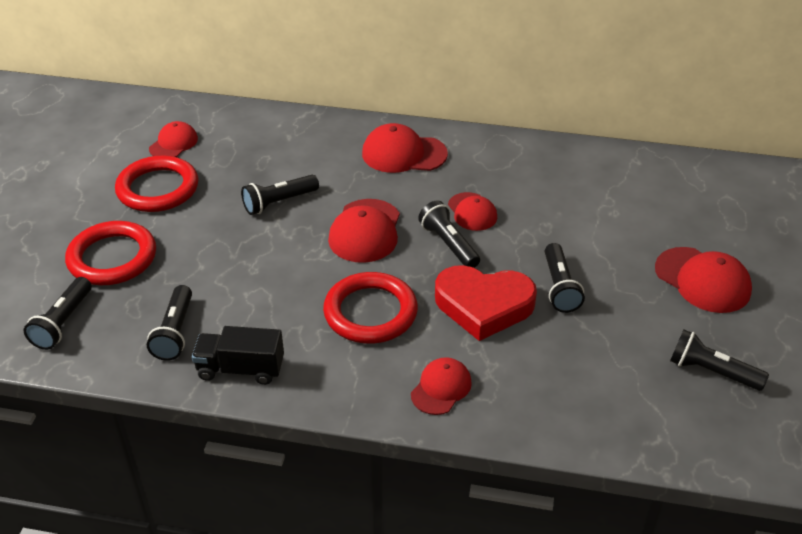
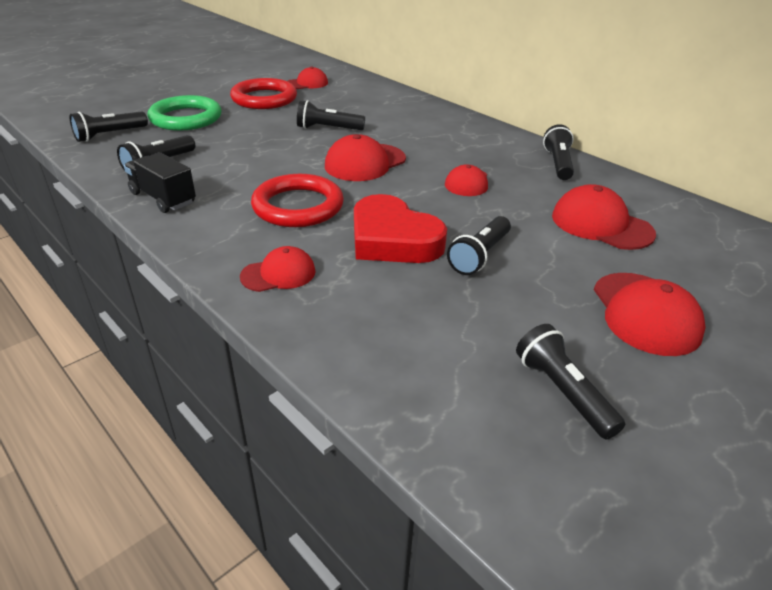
camera: 35 degrees right, 5 degrees down
red ring [65,221,156,285] -> green ring [147,95,221,130]
red cap [362,123,448,173] -> red cap moved to [552,184,656,250]
black flashlight [418,201,480,268] -> black flashlight moved to [543,124,574,180]

